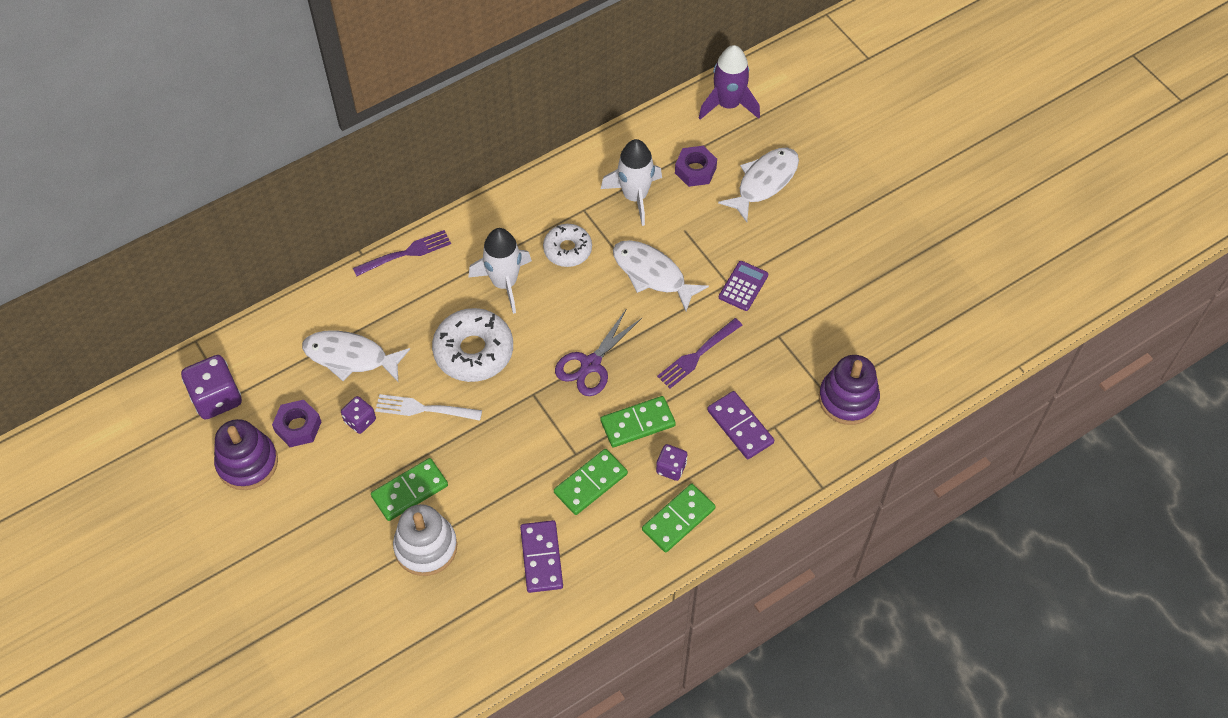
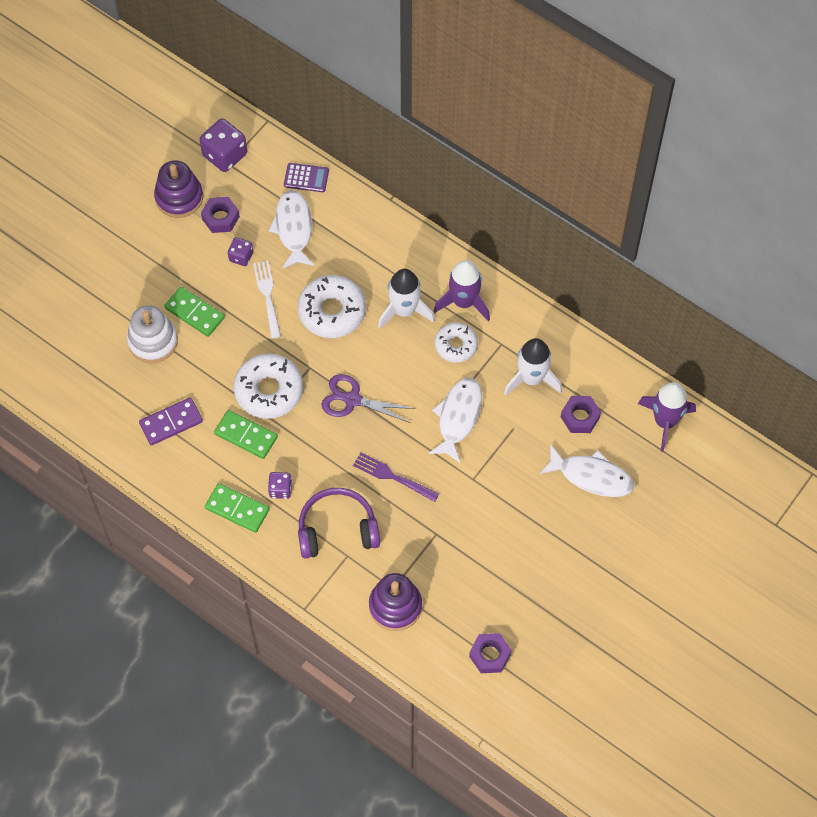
camera: 70 degrees right, 5 degrees up
purple fork [353,230,451,276] -> none
green domino [601,396,676,447] -> none
purple domino [707,391,774,459] -> purple headphones [298,488,380,559]
purple calculator [719,261,768,311] -> purple calculator moved to [284,163,329,192]
none -> white donut [234,353,303,419]
none -> purple rocket [434,260,490,321]
none -> purple nut [469,633,511,673]

